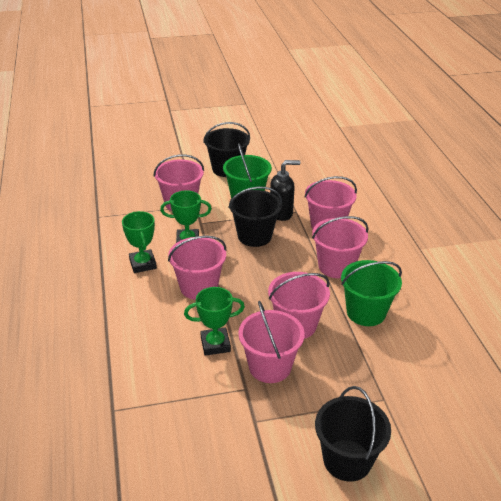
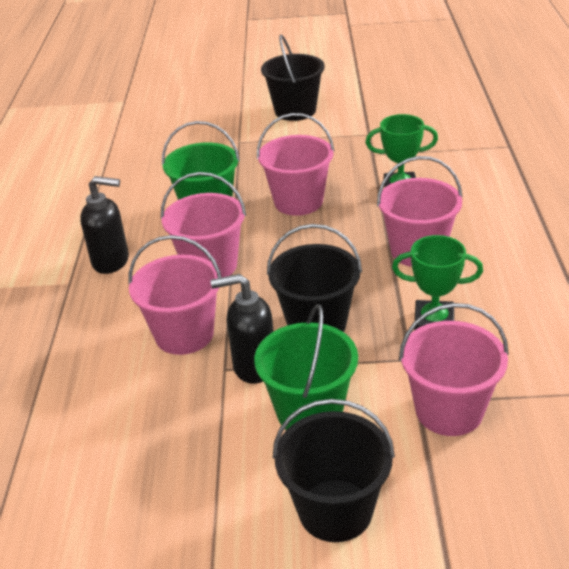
camera: 165 degrees left, 0 degrees up
green trophy [122,211,157,273] -> none
pink bucket [238,301,305,383] -> none
none -> black soap dispenser [80,176,129,274]

